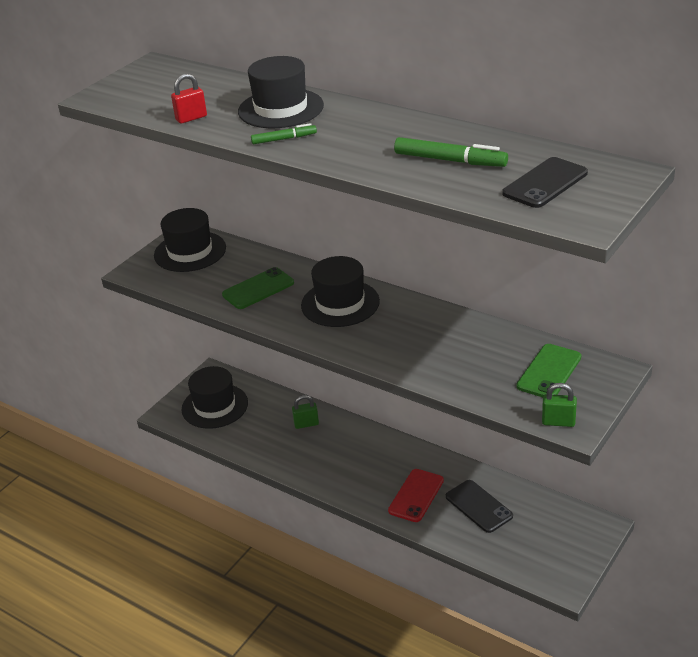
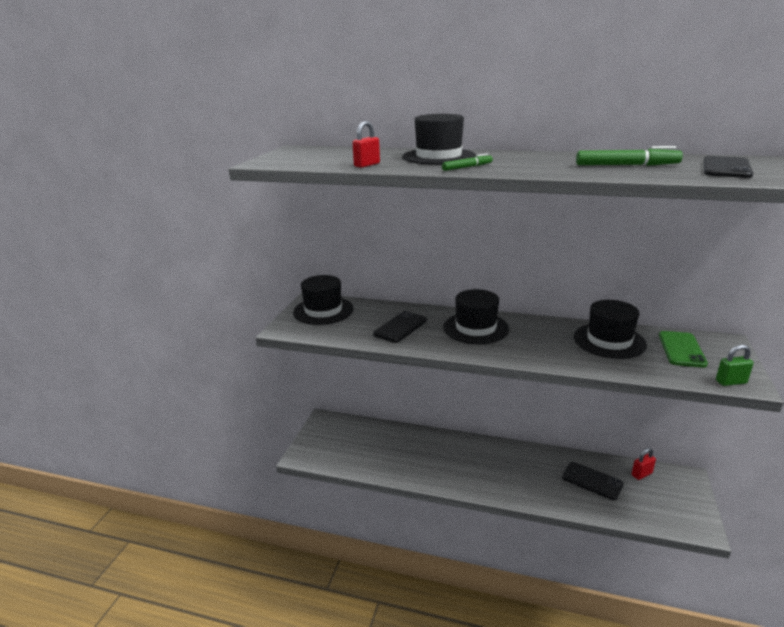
camera: 20 degrees left, 10 degrees down
black hat [181,366,248,429] -> black hat moved to [574,300,647,359]
green phone [222,267,294,309] -> black phone [373,311,427,343]
green padlock [292,395,319,429] -> none
red phone [388,469,444,522] -> none
none -> red padlock [632,448,656,480]

